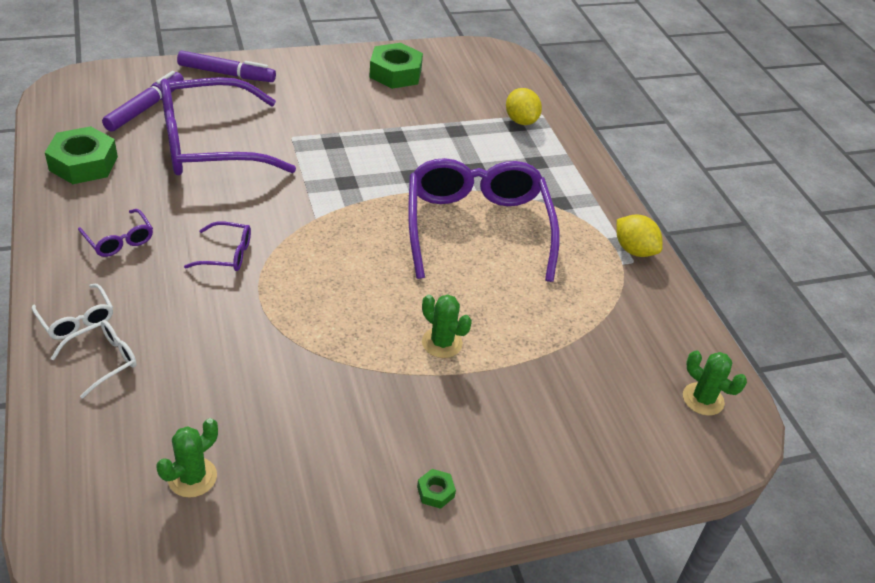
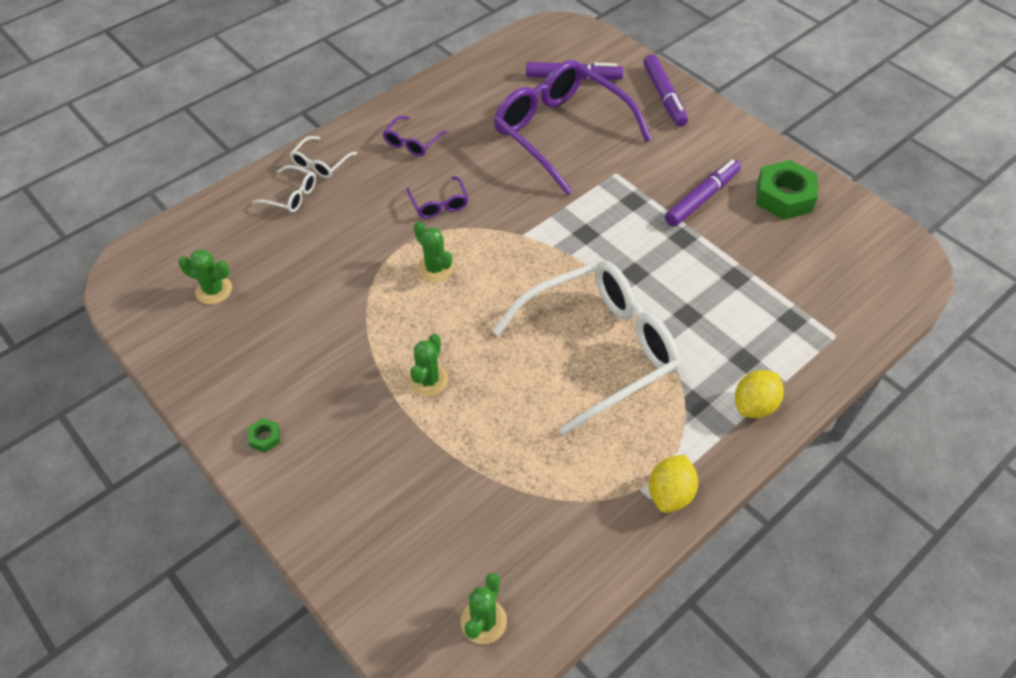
camera: 70 degrees right, 10 degrees up
green nut [45,126,118,184] -> none
purple glasses [408,158,560,282] -> white glasses [493,261,680,435]
yellow lemon [506,88,542,125] -> yellow lemon moved to [735,370,784,418]
none -> green cactus [414,221,453,282]
none -> purple marker [665,159,741,227]

